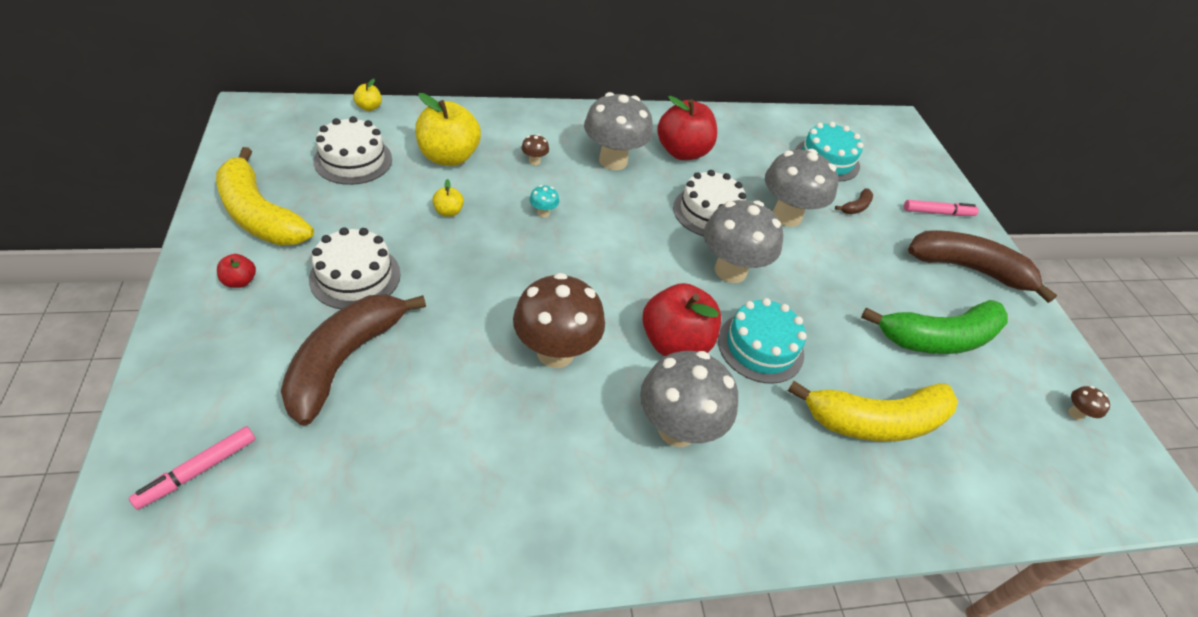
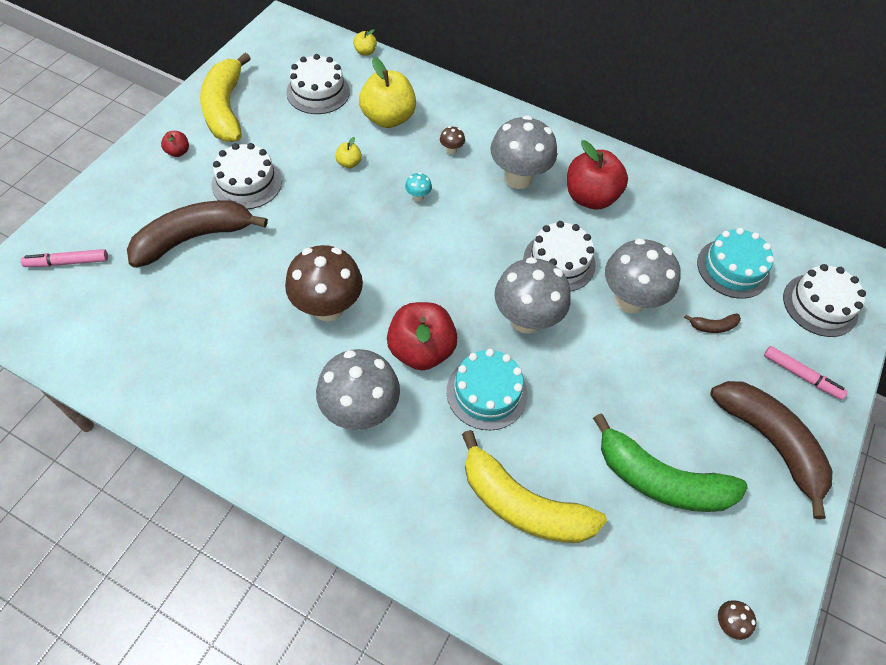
camera: 40 degrees right, 10 degrees up
none -> white cake [783,264,866,337]

